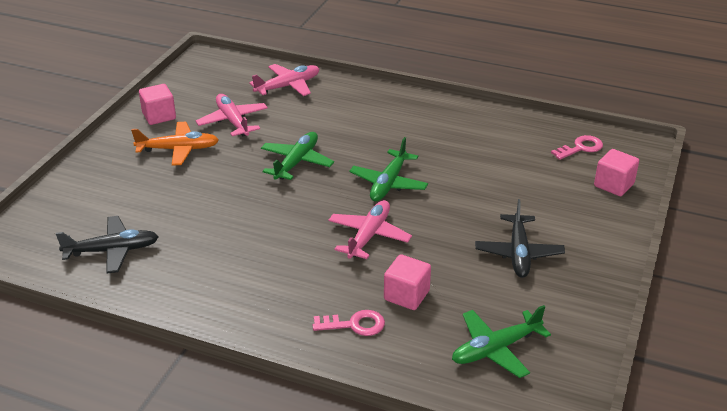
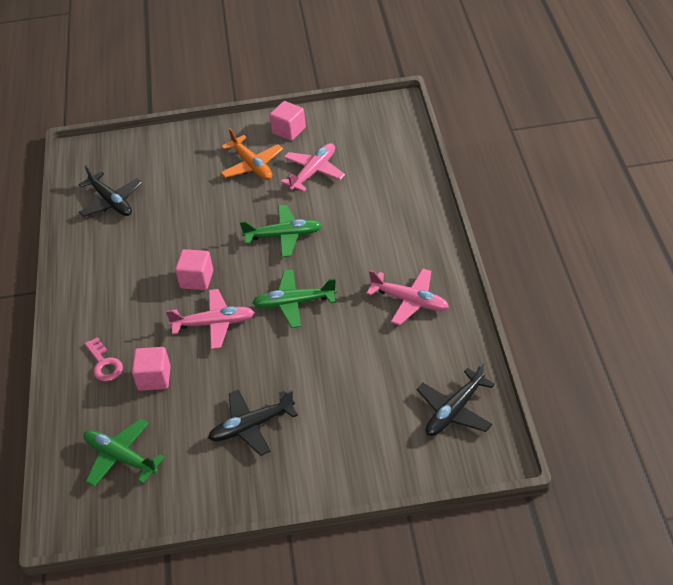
camera: 65 degrees right, 10 degrees up
pink plane [249,64,319,96] -> pink plane moved to [366,268,449,325]
pink key [551,135,603,160] -> black plane [417,362,495,436]
pink cube [594,149,639,196] -> pink cube moved to [175,249,213,290]

